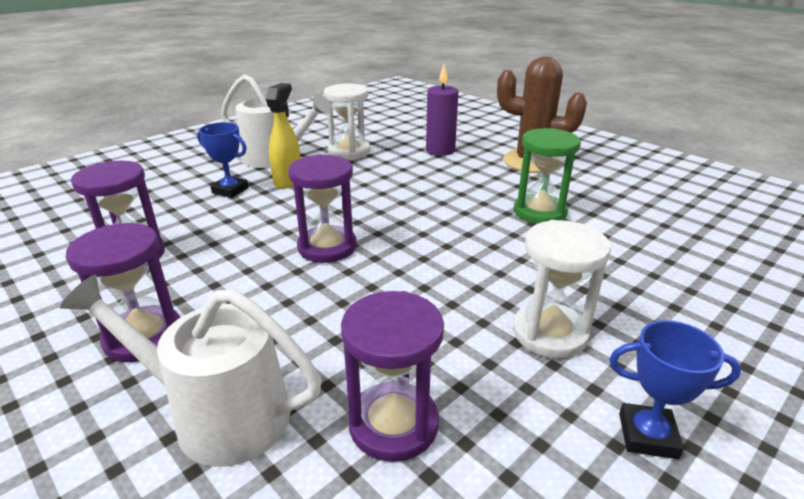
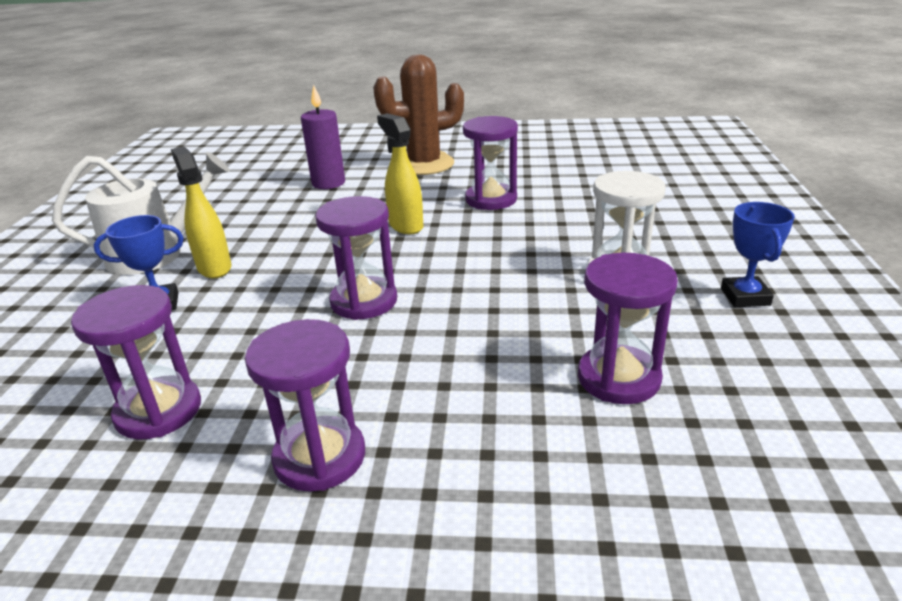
camera: 40 degrees left, 0 degrees up
white watering can [60,275,322,467] -> none
white hourglass [324,84,370,160] -> none
green hourglass [514,128,581,224] -> purple hourglass [463,116,518,210]
blue trophy [609,320,741,459] -> blue trophy turned 60 degrees counterclockwise [721,202,795,307]
none -> yellow spray bottle [377,113,423,234]

